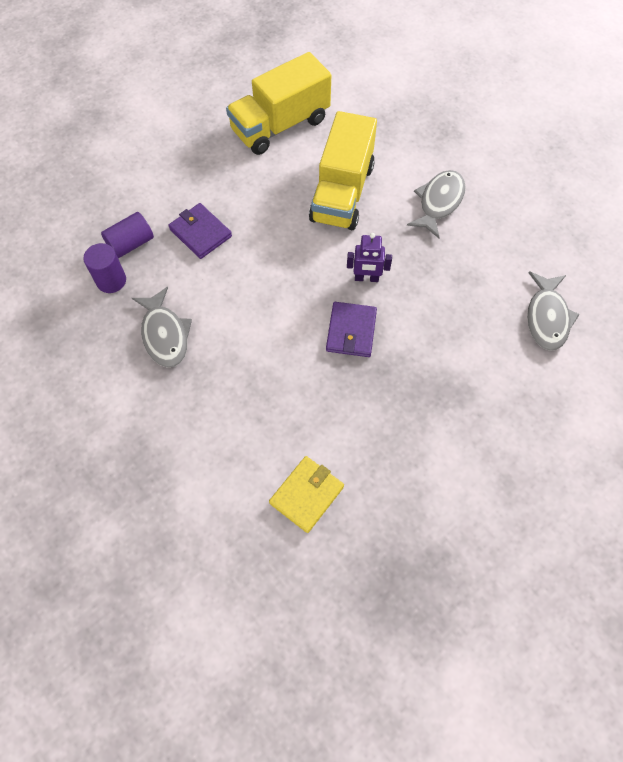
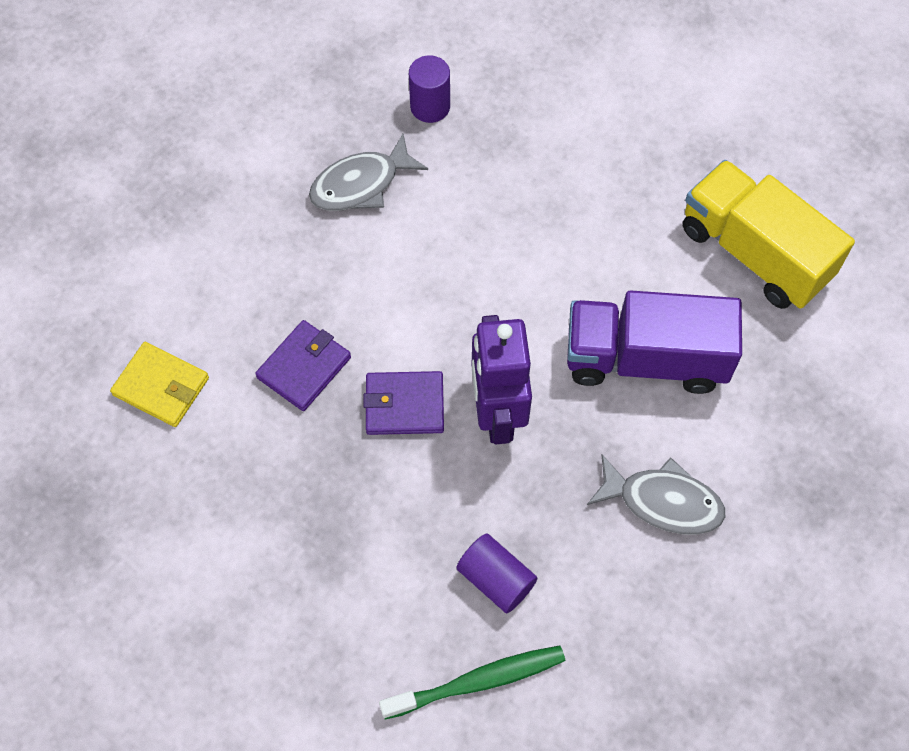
camera: 80 degrees right, 0 degrees up
purple cylinder [101,212,154,258] -> purple cylinder moved to [456,534,537,613]
purple wallet [168,203,232,259] -> purple wallet moved to [255,320,351,411]
yellow truck [309,111,377,230] -> purple truck [567,290,742,394]
purple robot [347,233,392,282] -> purple robot [471,315,532,444], size x1.79
grey fish [527,271,580,351] -> green toothbrush [379,645,565,719]

